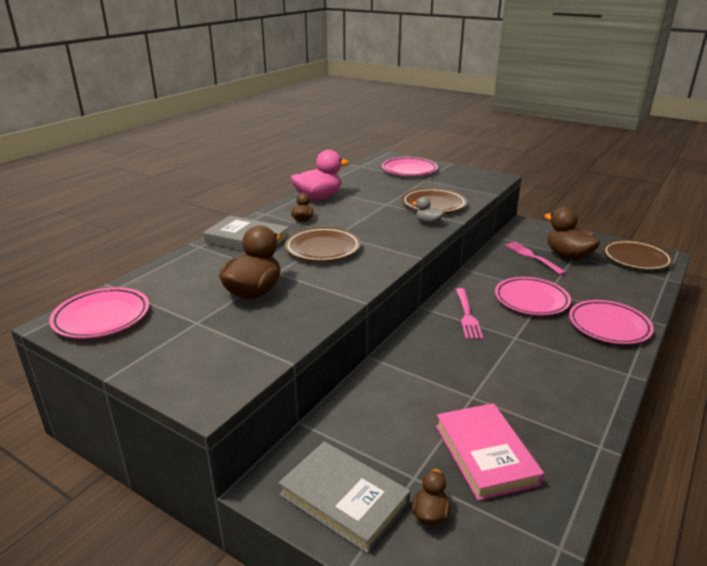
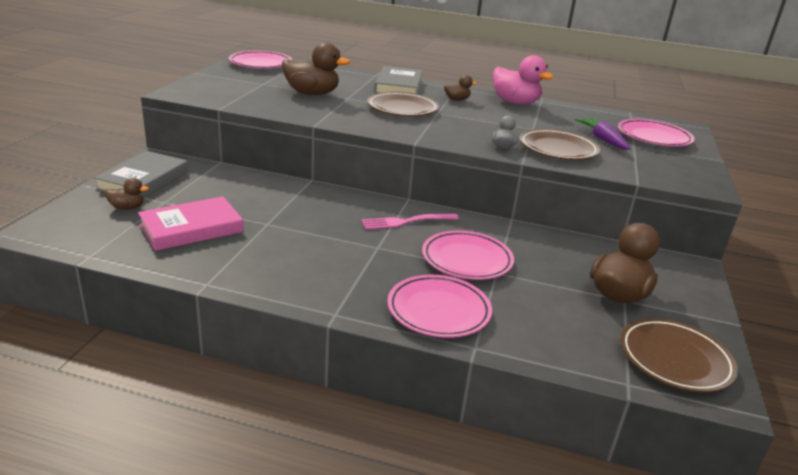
camera: 70 degrees right, 0 degrees up
pink fork [505,242,566,275] -> none
none -> purple carrot [575,118,631,150]

